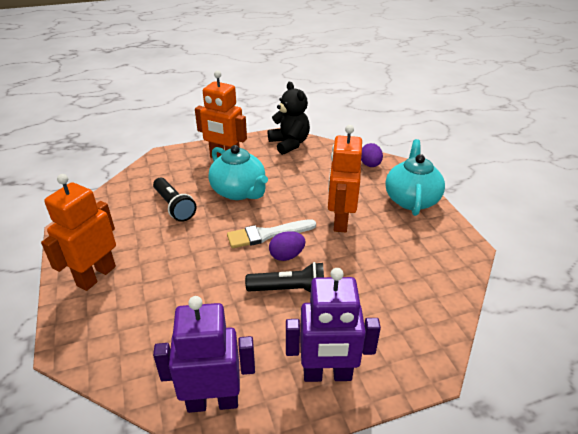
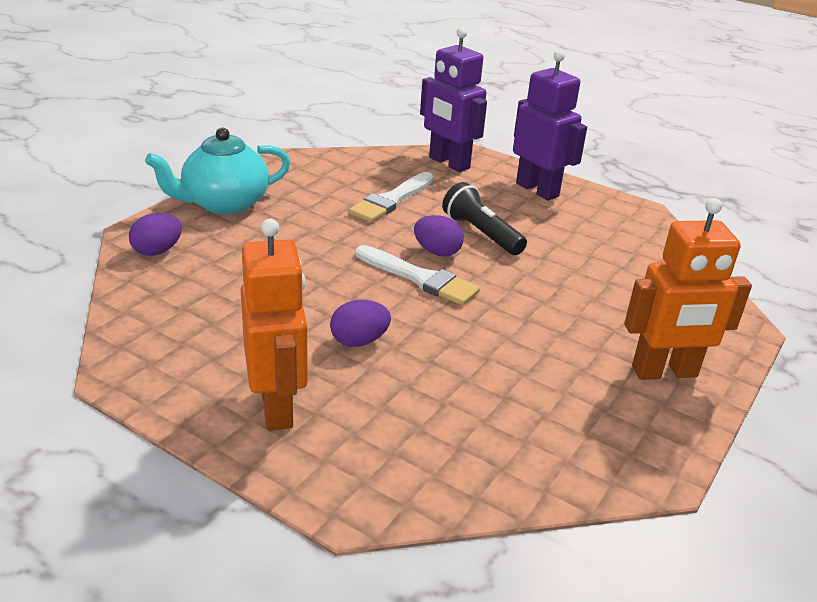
camera: 130 degrees left, 5 degrees down
black flashlight [153,178,197,222] -> none
purple robot [153,296,255,413] -> purple robot moved to [420,27,487,172]
turquoise teapot [209,145,268,200] -> purple egg [330,300,391,347]
black teddy bear [268,82,310,155] -> none
orange robot [328,125,362,233] -> none
none -> white brush [349,172,434,222]

